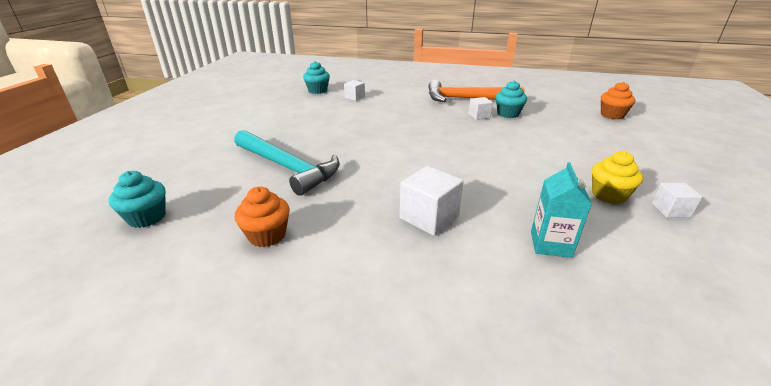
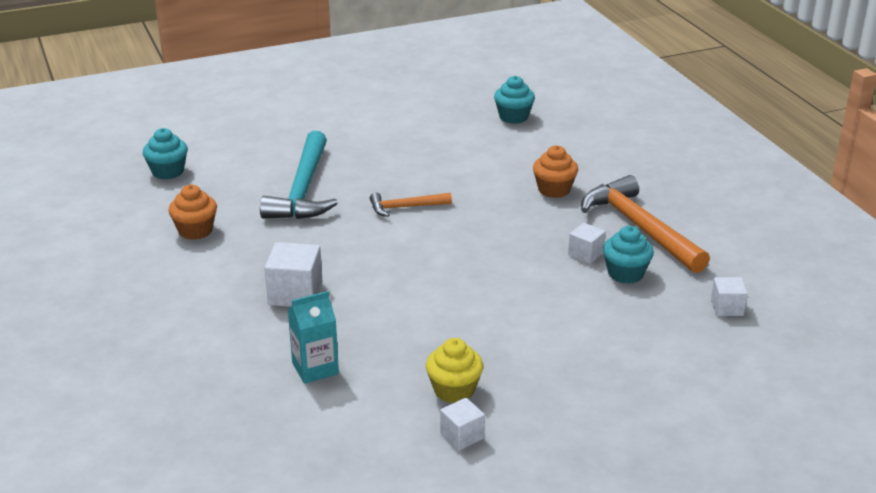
camera: 55 degrees right, 0 degrees up
white cube [344,80,365,101] -> white cube moved to [711,277,748,316]
orange cupcake [601,82,635,119] -> orange cupcake moved to [533,145,578,198]
none -> orange hammer [370,192,452,217]

